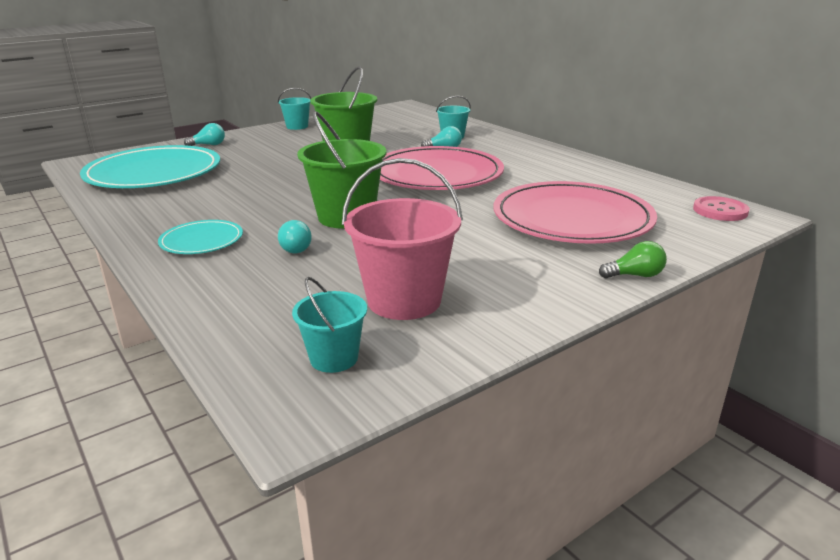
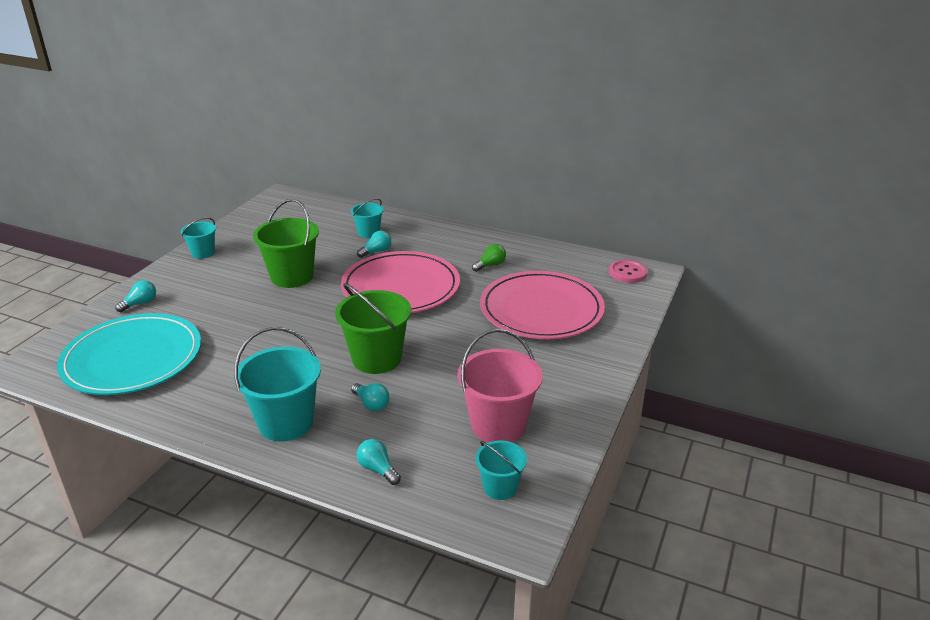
camera: 30 degrees left, 5 degrees up
turquoise plate [158,220,243,254] -> turquoise bucket [234,327,321,441]
green light bulb [599,241,667,278] -> green light bulb moved to [472,244,506,272]
none -> turquoise light bulb [357,439,401,485]

